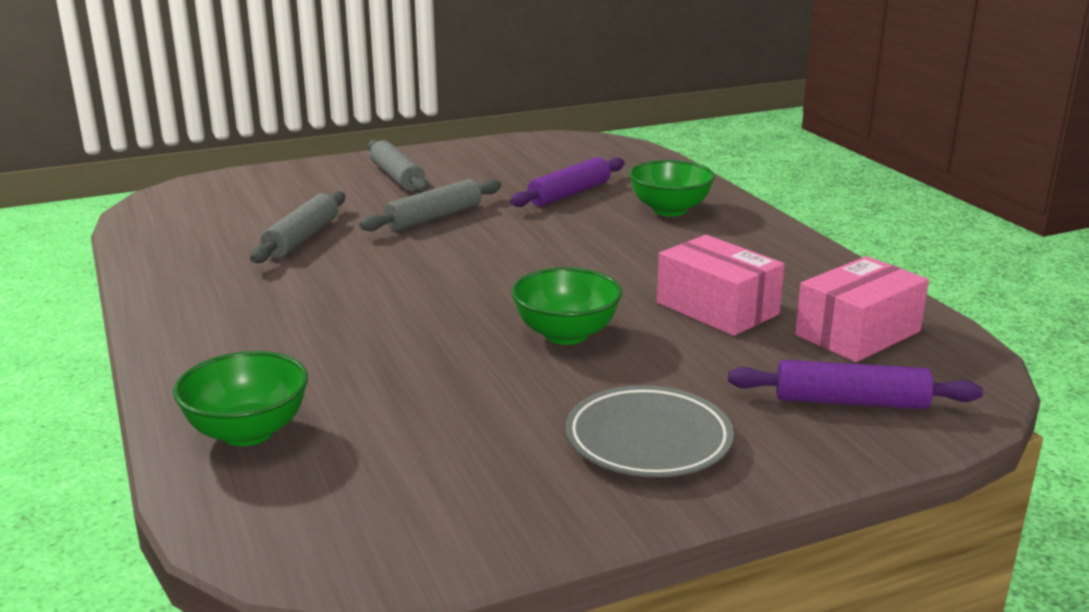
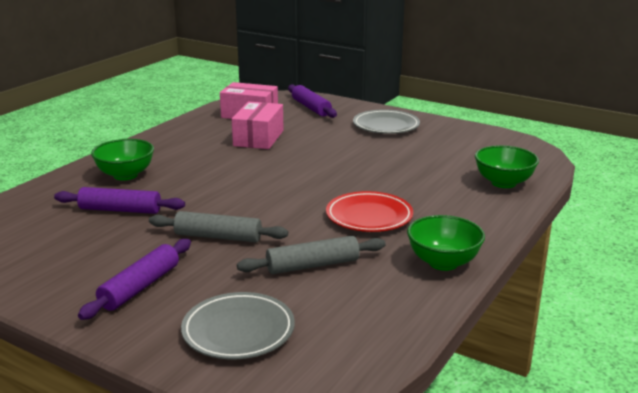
camera: 125 degrees left, 0 degrees up
grey rolling pin [368,140,428,193] -> purple rolling pin [78,239,191,320]
green bowl [511,267,622,345] -> green bowl moved to [407,215,485,271]
none -> grey plate [181,292,295,359]
none -> red plate [326,191,413,232]

